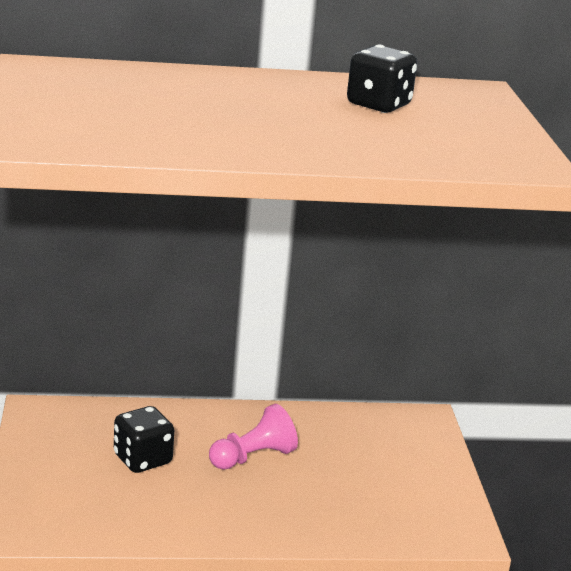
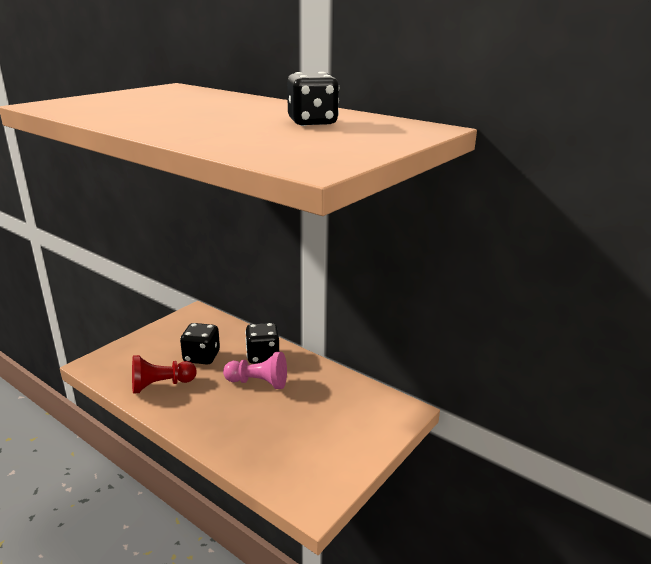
camera: 45 degrees right, 0 degrees up
none -> red pawn [132,355,197,394]
none -> black dice [245,323,279,364]

